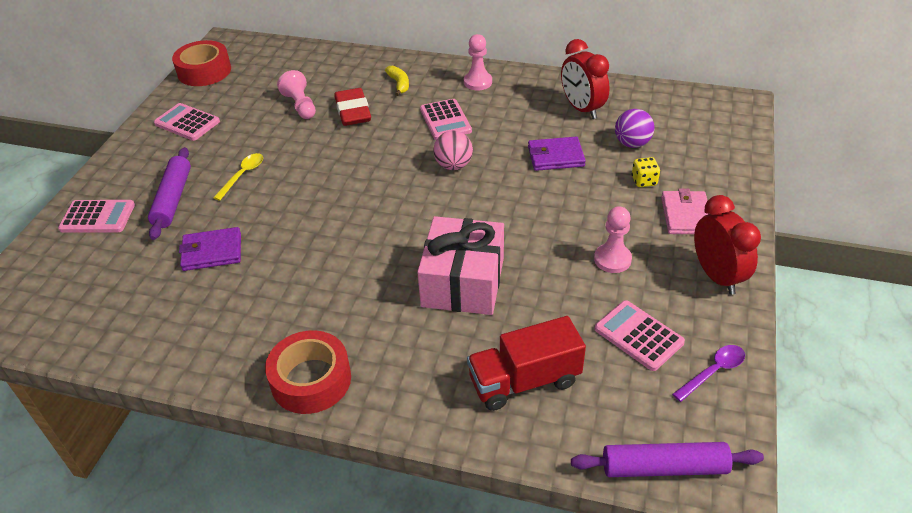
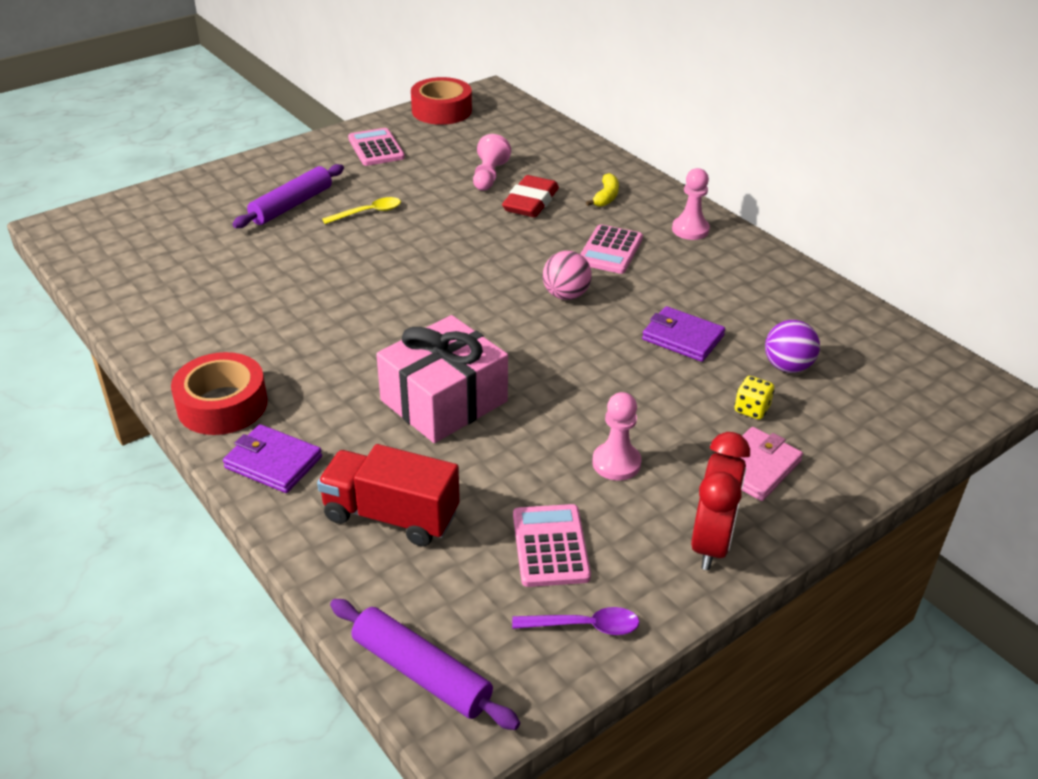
camera: 35 degrees right, 5 degrees down
pink calculator [58,200,135,233] -> none
purple wallet [179,227,241,271] -> purple wallet moved to [223,424,322,493]
red clock [561,39,610,119] -> none

